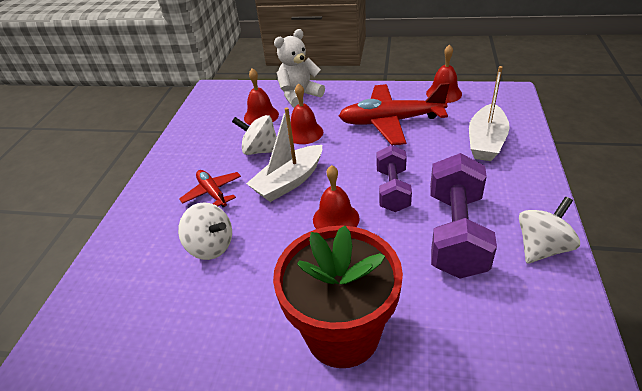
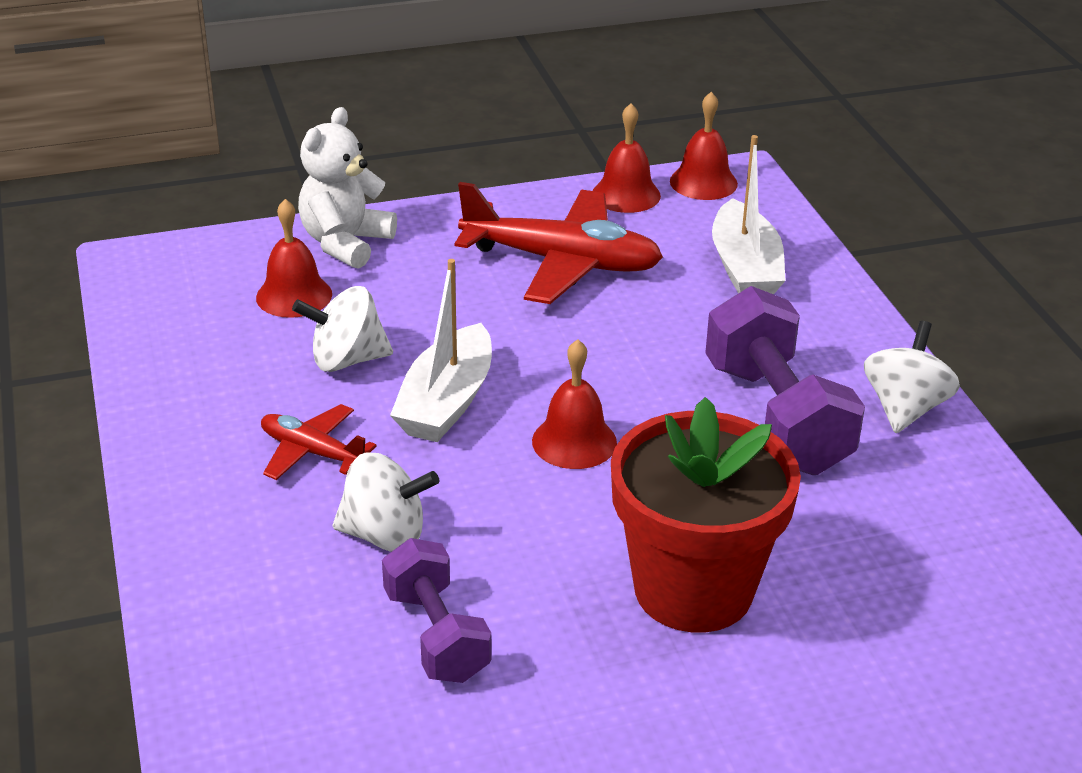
camera: 30 degrees left, 5 degrees down
red bell [291,83,323,144] -> red bell moved to [670,92,738,200]
red plane [339,83,449,145] -> red plane turned 135 degrees counterclockwise [455,182,663,304]
purple dumbbell [377,145,412,212] -> purple dumbbell moved to [382,538,492,683]

